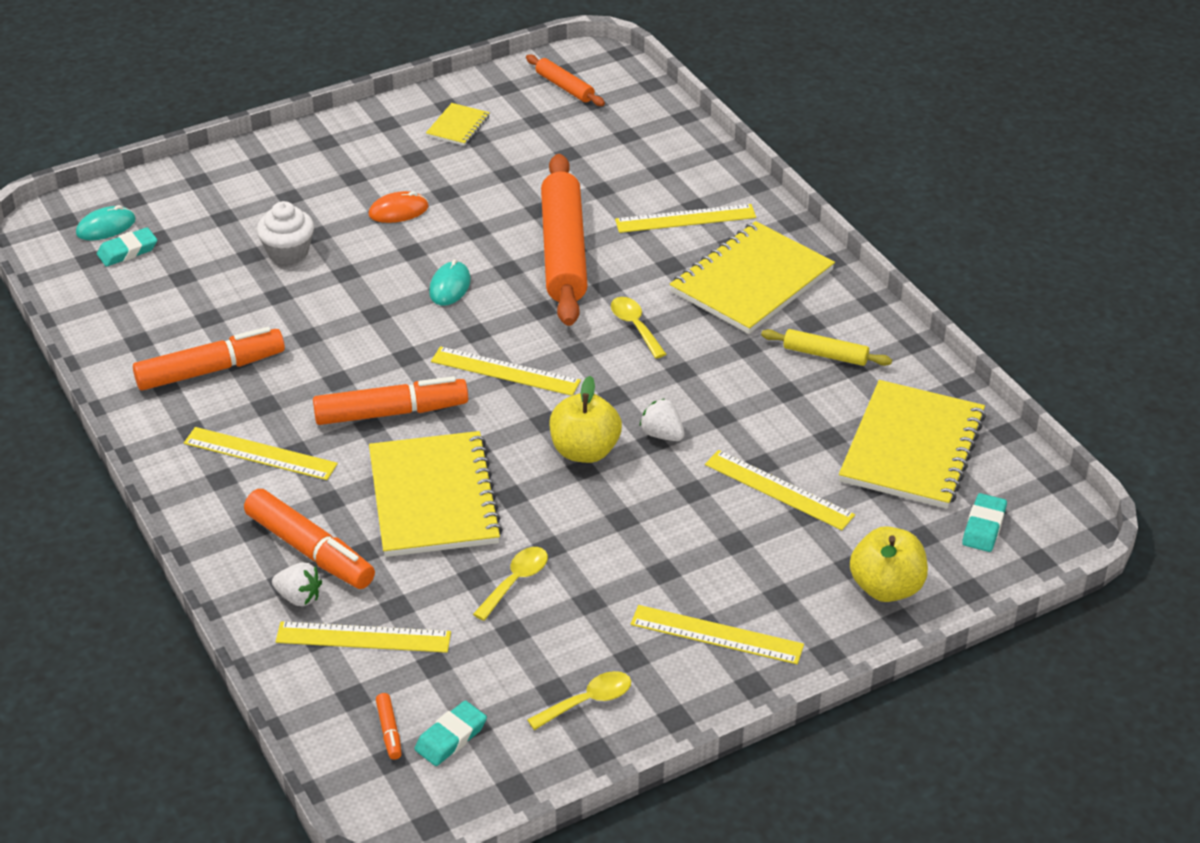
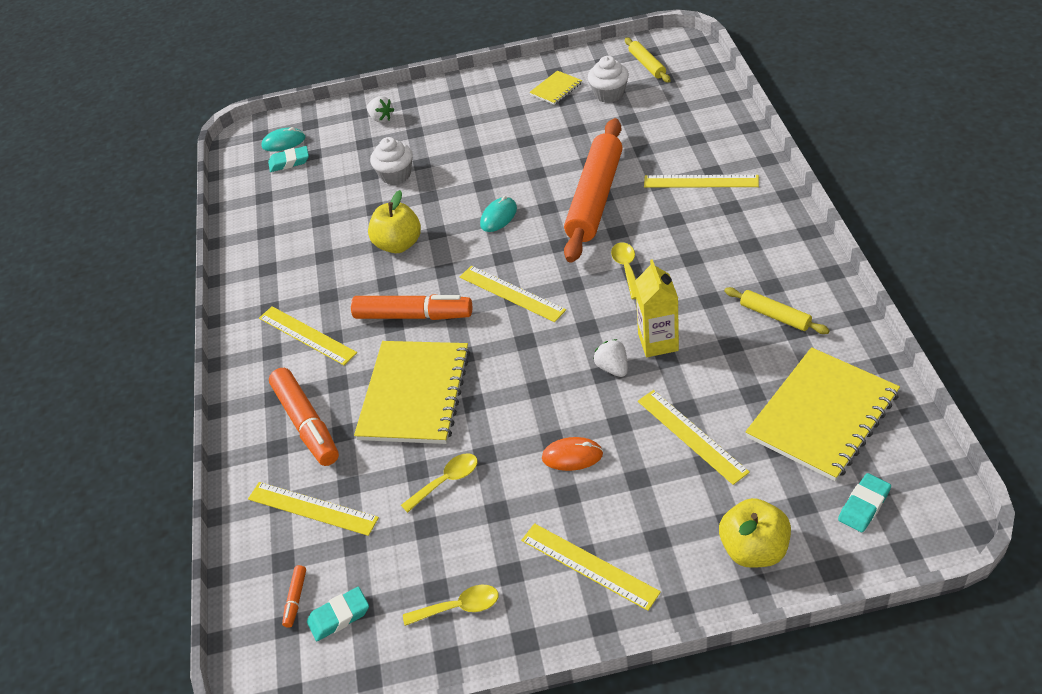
camera: 25 degrees right, 5 degrees up
orange marker [133,327,285,390] -> none
white strawberry [272,563,322,606] -> white strawberry moved to [367,96,394,123]
orange mouse [369,191,429,223] -> orange mouse moved to [542,437,603,471]
orange rolling pin [526,54,605,106] -> yellow rolling pin [625,38,671,83]
yellow apple [550,376,622,463] -> yellow apple moved to [368,190,421,253]
yellow notebook [670,221,835,334] -> none
none -> white cupcake [588,56,629,103]
none -> yellow carton [635,259,679,357]

